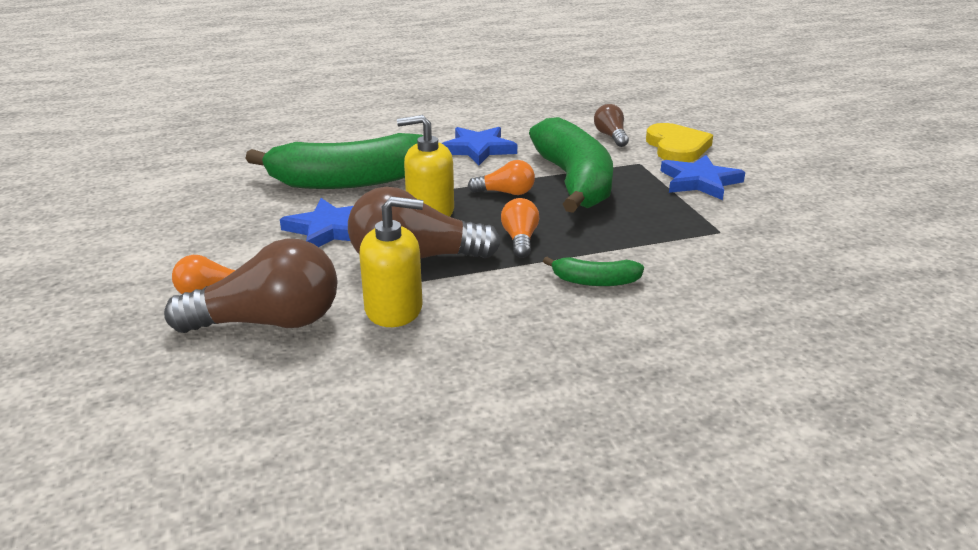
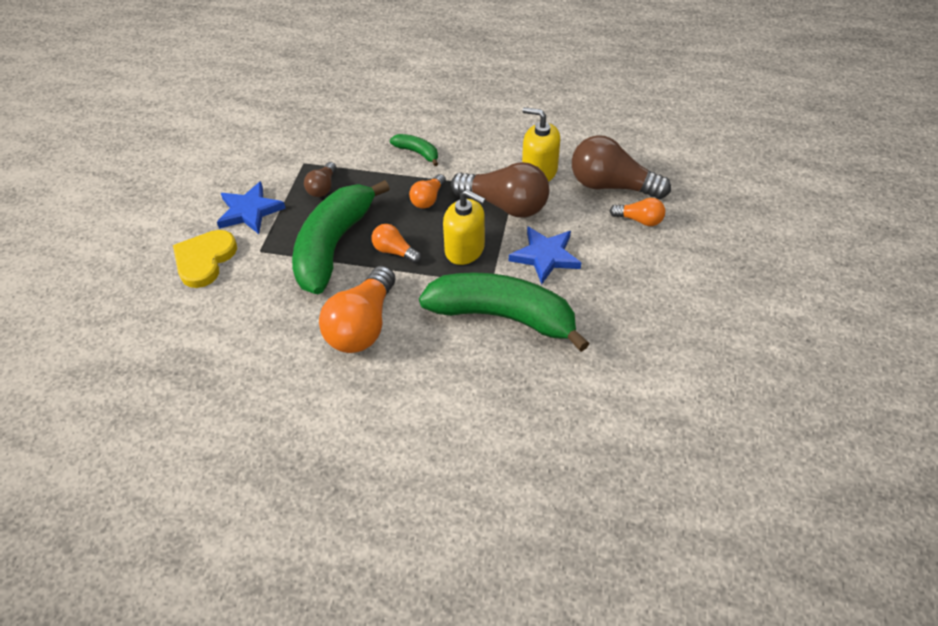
camera: 150 degrees left, 20 degrees up
blue star [442,127,517,165] -> orange light bulb [319,266,395,353]
brown light bulb [594,104,629,147] -> brown light bulb moved to [304,162,337,197]

